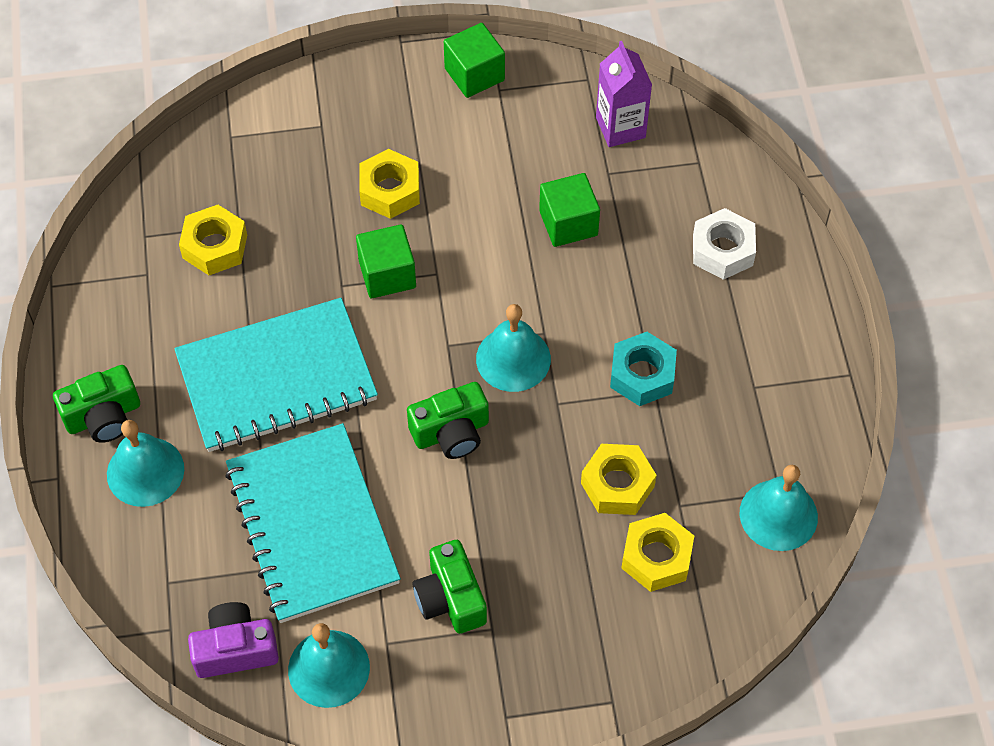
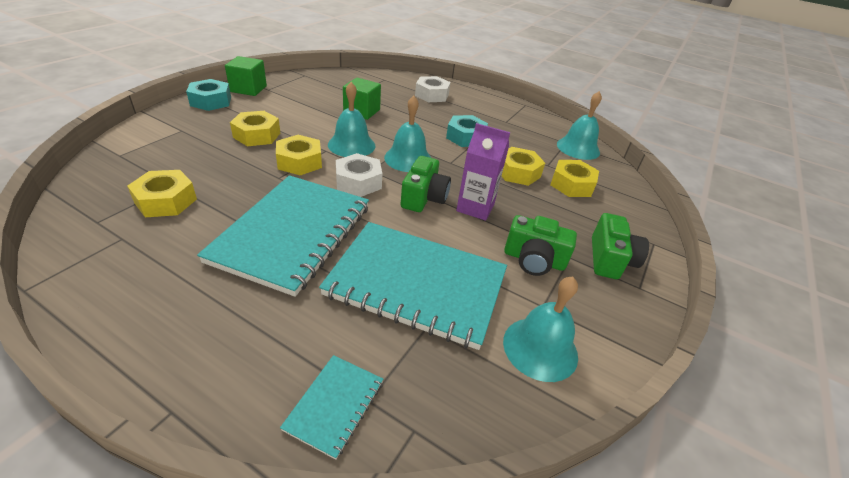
camera: 55 degrees left, 20 degrees down
green camera [53,365,140,443] -> green camera moved to [592,213,649,279]
turquoise bell [107,420,184,507] -> turquoise bell moved to [328,82,375,157]
purple camera [188,602,279,678] -> none
green cube [356,224,416,298] -> yellow nut [276,135,322,175]
purple carton [596,41,652,147] -> purple carton moved to [456,123,510,221]
none -> turquoise nut [186,79,231,111]
none -> turquoise notebook [280,355,383,460]
none -> white nut [336,153,382,197]

